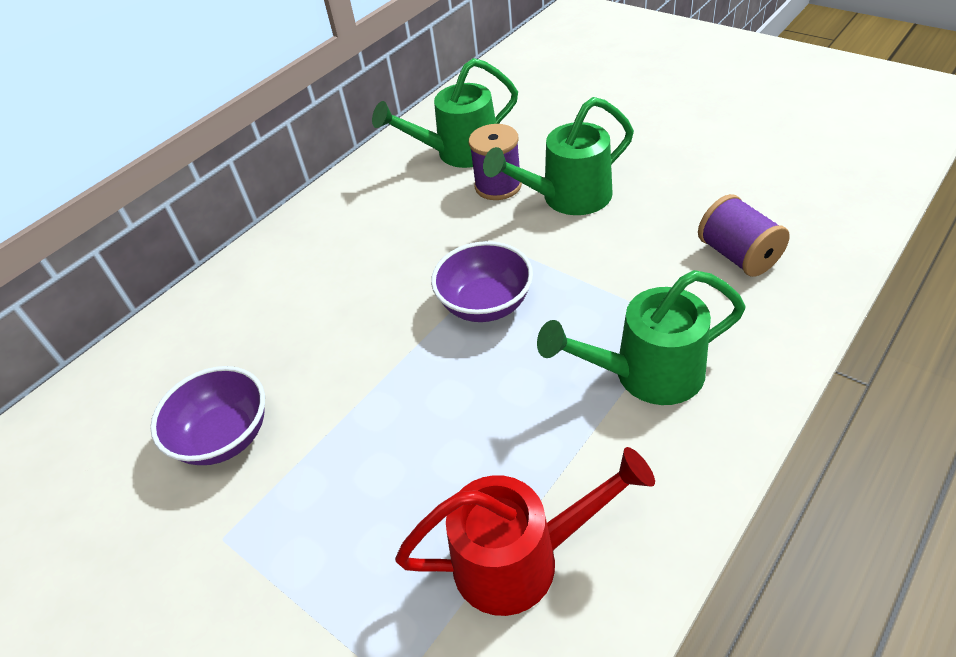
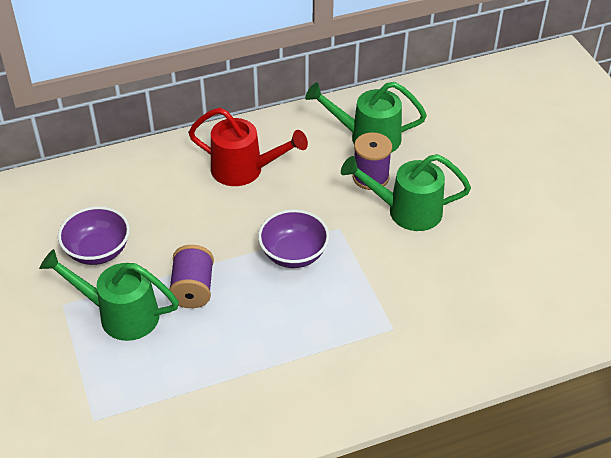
camera: 25 degrees right, 0 degrees up
red watering can [395,447,655,616] -> red watering can moved to [188,108,308,186]
green watering can [537,270,746,405] -> green watering can moved to [39,249,179,341]
purple spool [698,194,790,277] -> purple spool moved to [169,245,214,308]

